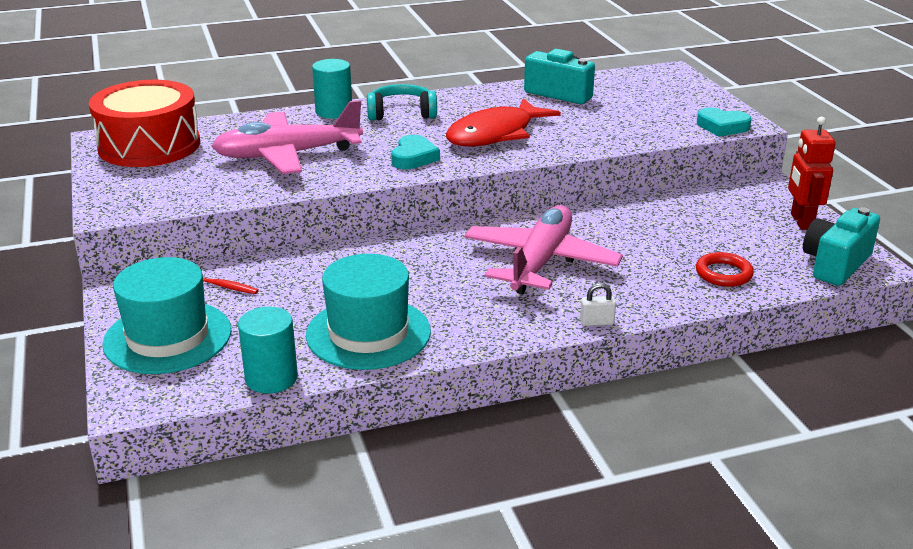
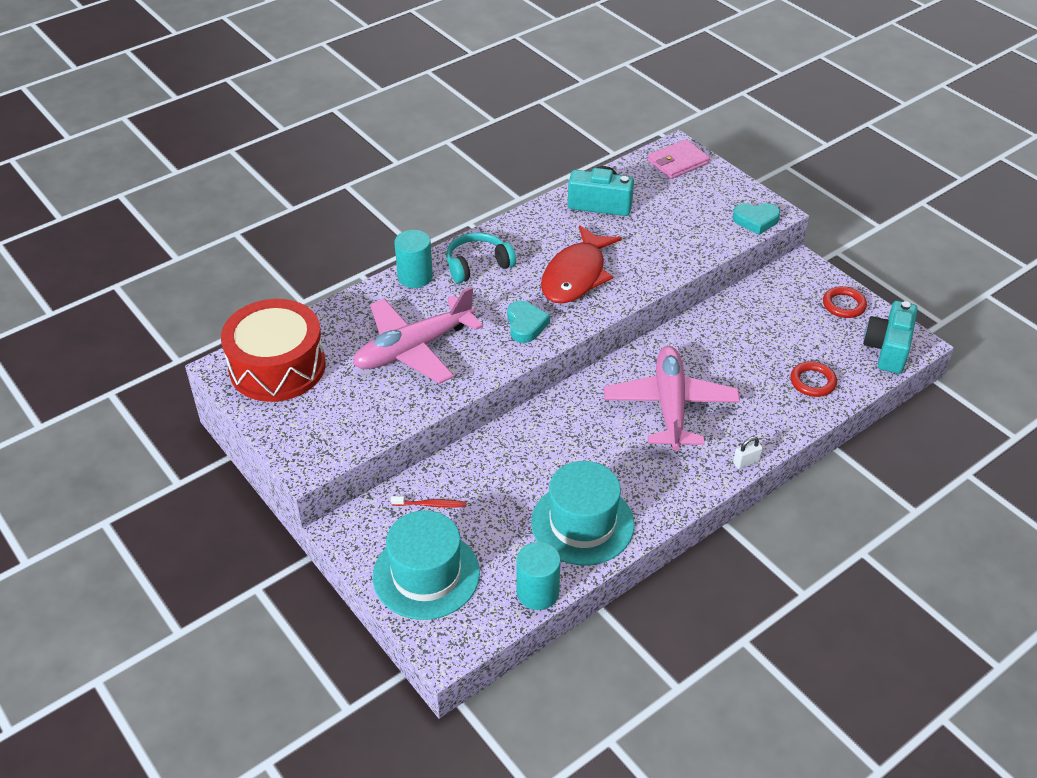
camera: 20 degrees left, 15 degrees up
red robot [788,117,836,230] -> red ring [823,286,867,318]
none -> pink wallet [647,139,710,179]

